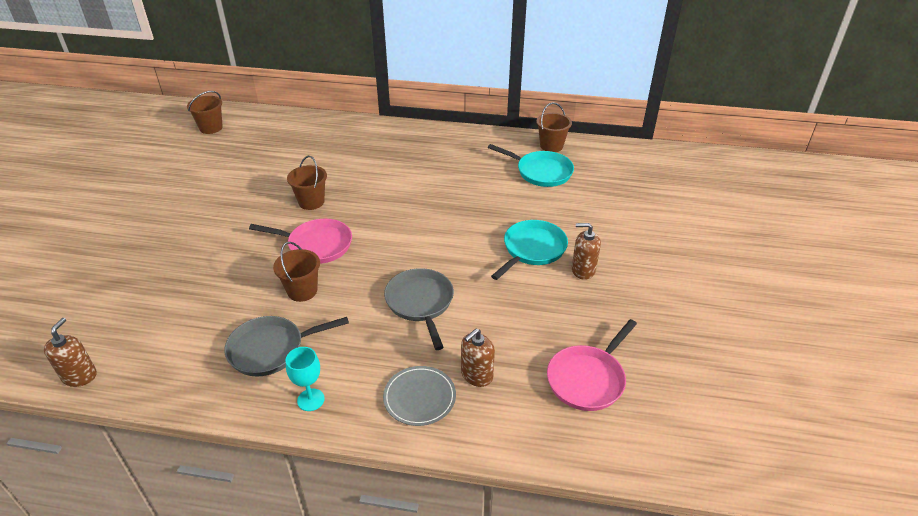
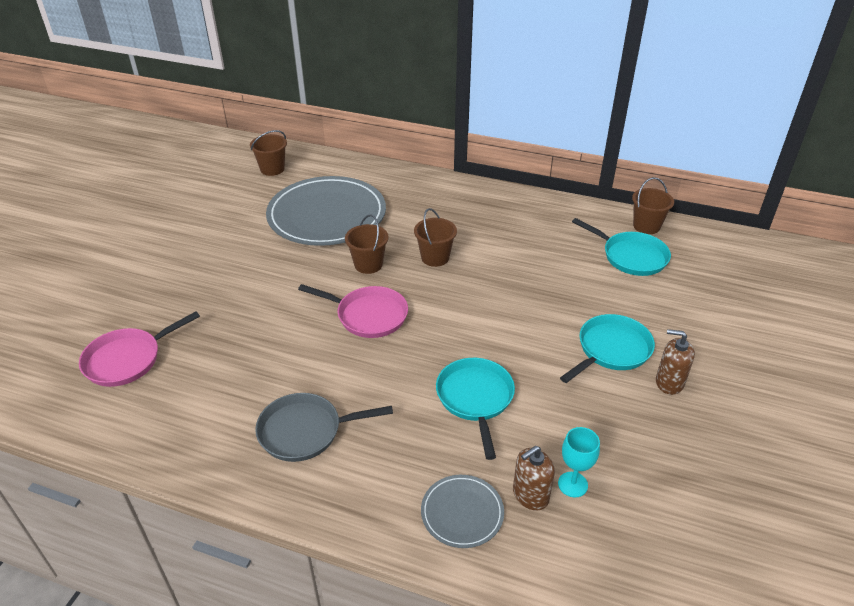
camera: 10 degrees right, 0 degrees up
brown soap dispenser [44,318,97,387] -> none
brown bucket [273,242,320,302] -> brown bucket moved to [414,208,457,267]
turquoise goblet [286,347,325,411] -> turquoise goblet moved to [558,427,600,497]
grey pan [384,268,454,350] -> turquoise pan [436,358,515,460]
pink pan [547,319,637,411] -> pink pan moved to [79,311,200,387]
none -> grey plate [266,176,386,246]

